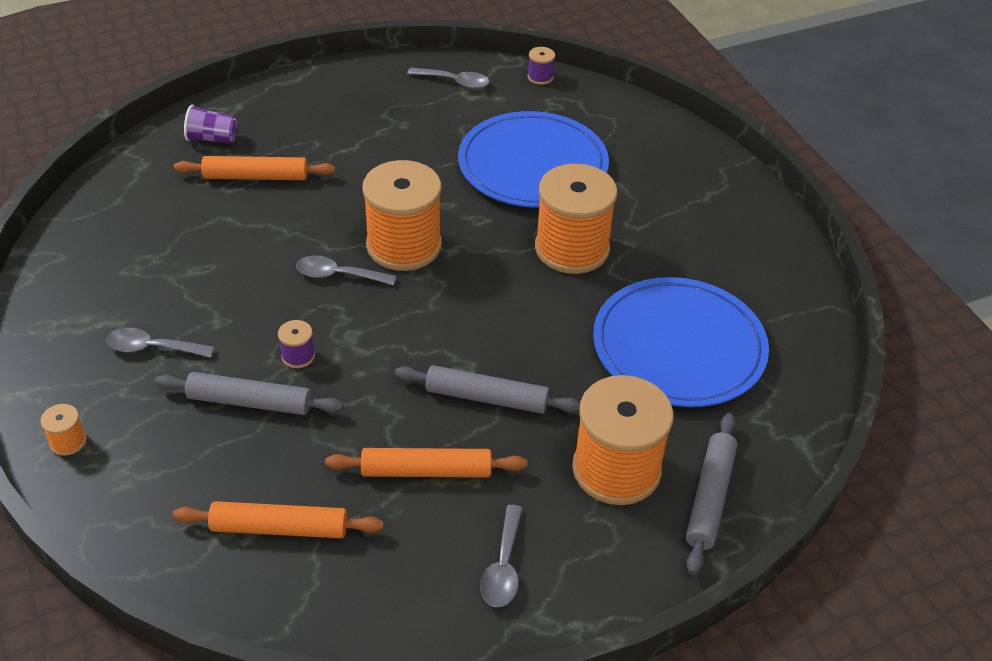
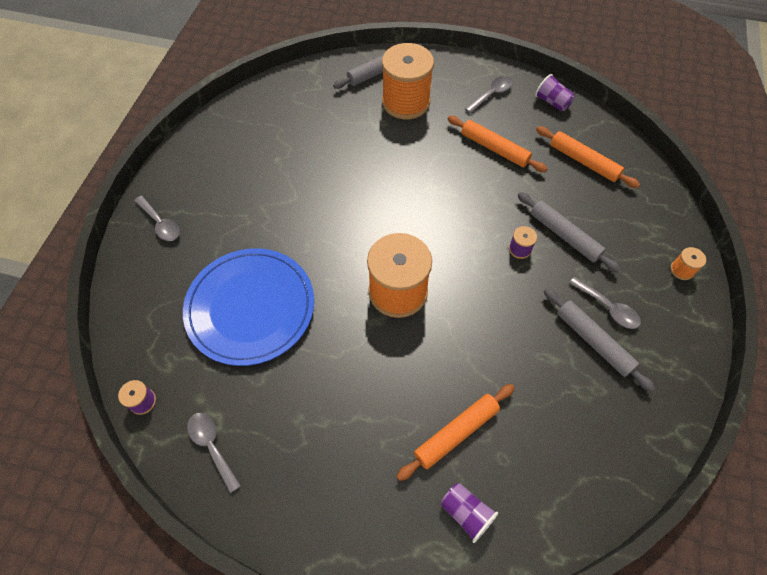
camera: 140 degrees left, 15 degrees up
orange rolling pin [174,156,335,180] -> orange rolling pin turned 75 degrees counterclockwise [396,384,515,481]
grey spoon [296,256,396,285] -> grey spoon moved to [134,196,180,241]
grey rolling pin [395,365,580,414] -> grey rolling pin moved to [544,288,655,392]
orange spool [535,163,617,274] -> none
blue plate [593,277,769,407] -> none
none -> purple cup [535,74,575,111]

